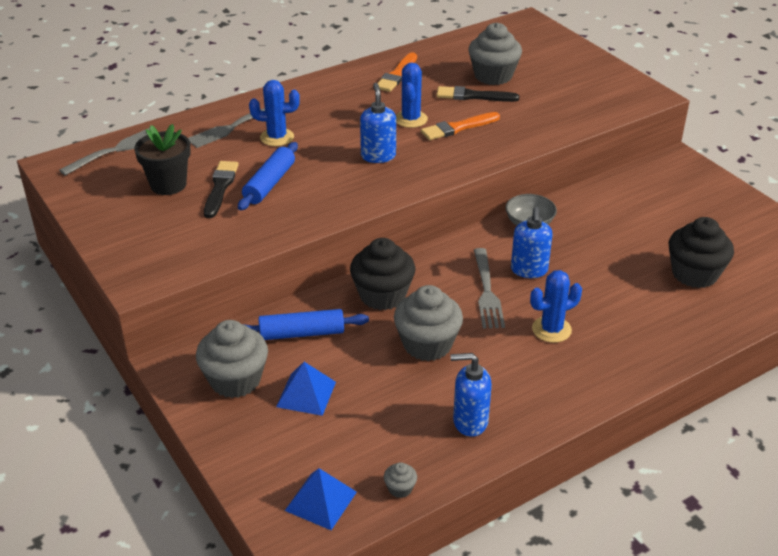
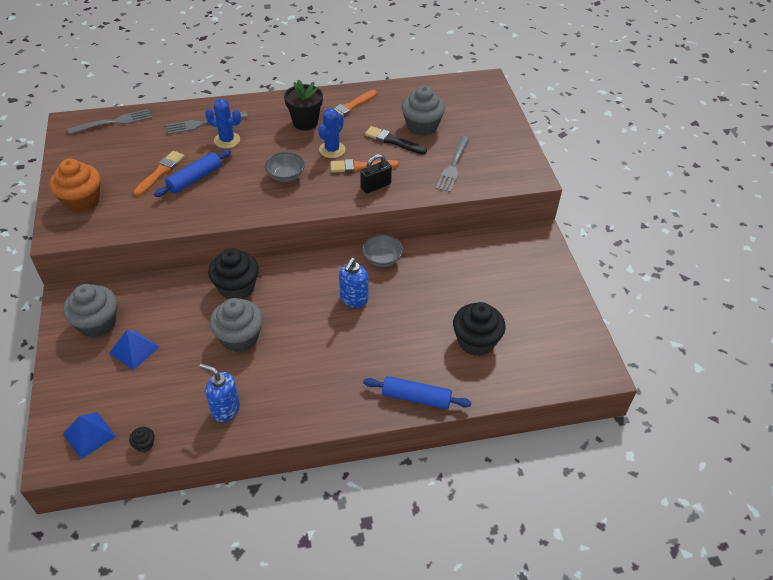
camera: 20 degrees right, 10 degrees up
black flower pot [134,124,190,195] -> black flower pot moved to [284,80,323,130]
black brush [204,161,239,218] -> orange brush [133,151,185,196]
blue rolling pin [243,309,369,340] -> blue rolling pin moved to [363,376,472,409]
blue soap dispenser [360,83,396,163] -> grey bowl [265,152,305,182]
grey cupcake [384,462,417,498] -> black cupcake [129,427,154,452]
grey fork [474,248,505,329] -> grey fork moved to [436,136,470,193]
blue cactus [530,270,582,343] -> none
none -> orange cupcake [49,158,100,212]
none -> black padlock [360,154,392,193]

